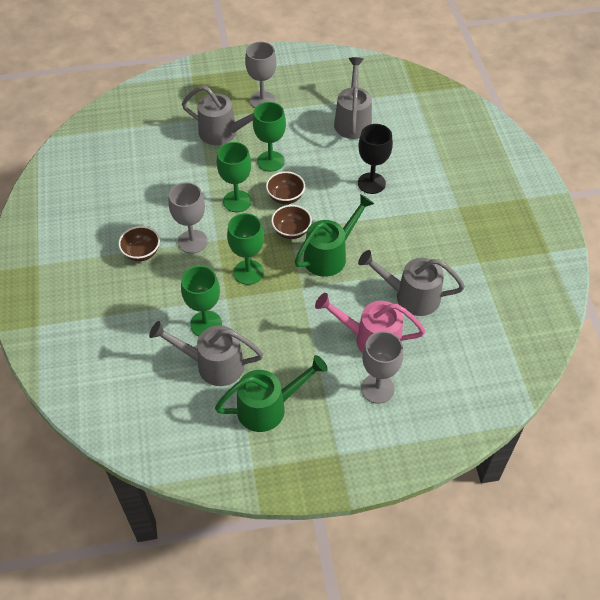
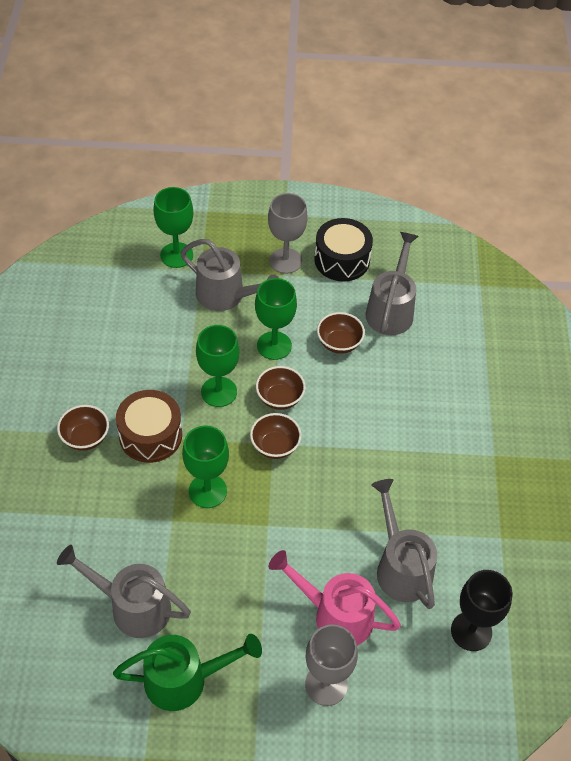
camera: 10 degrees right, 0 degrees up
grey goblet [168,182,208,254] -> brown drum [116,390,182,463]
green goblet [181,266,222,337] -> green goblet moved to [154,187,193,268]
green watering can [294,194,374,277] -> none
black goblet [358,124,393,194] -> black goblet moved to [451,570,512,651]
grey watering can [358,250,465,316] -> grey watering can turned 45 degrees clockwise [371,479,437,609]
none -> black drum [314,218,373,281]
none -> brown bowl [317,312,365,354]

